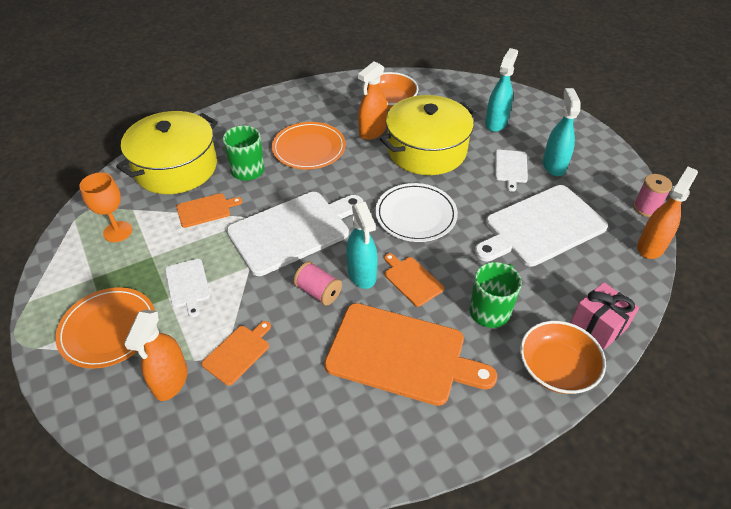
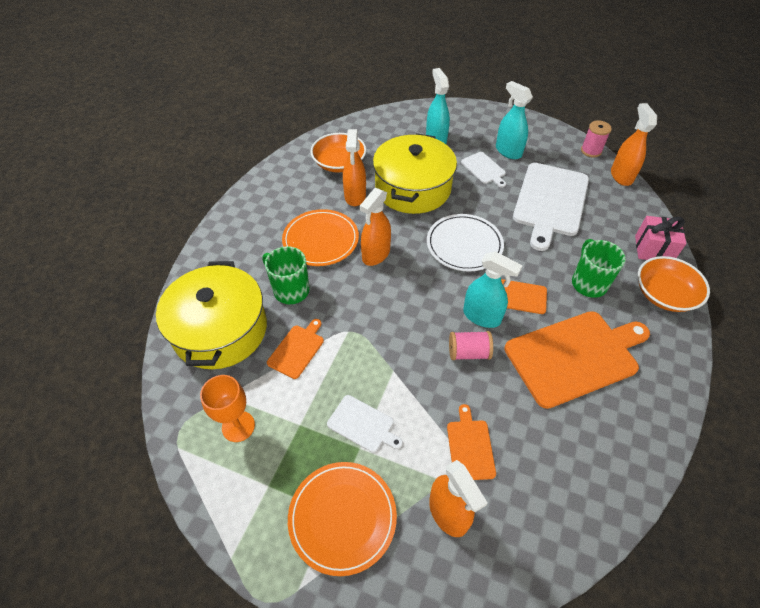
camera: 40 degrees left, 5 degrees up
white cutting board [227,192,364,276] -> none
none -> orange spray bottle [360,188,391,266]

